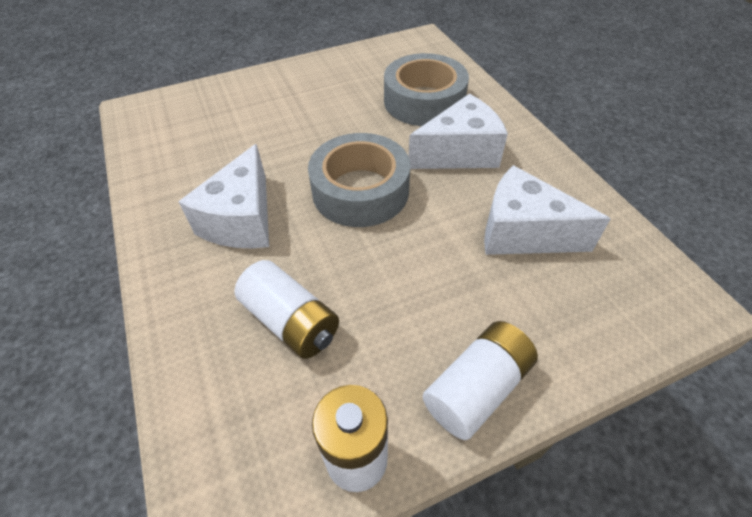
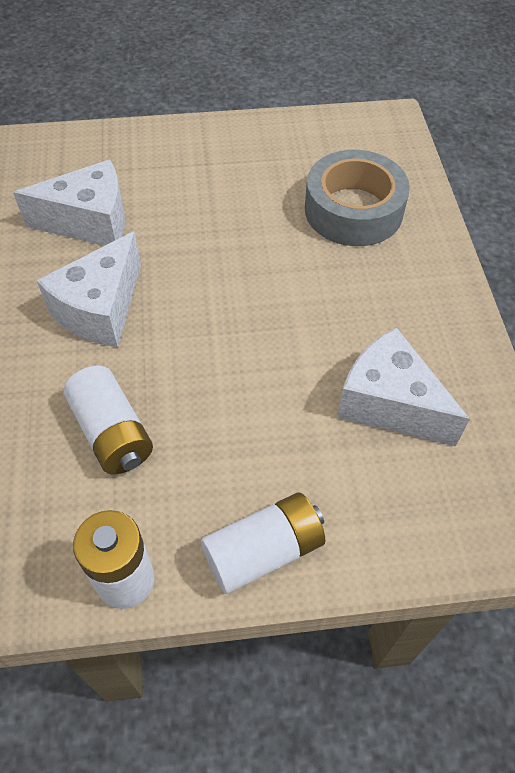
camera: 15 degrees right, 5 degrees up
grey tape [308,133,410,227] -> none
white cheese [409,94,508,169] -> white cheese moved to [13,159,125,246]

